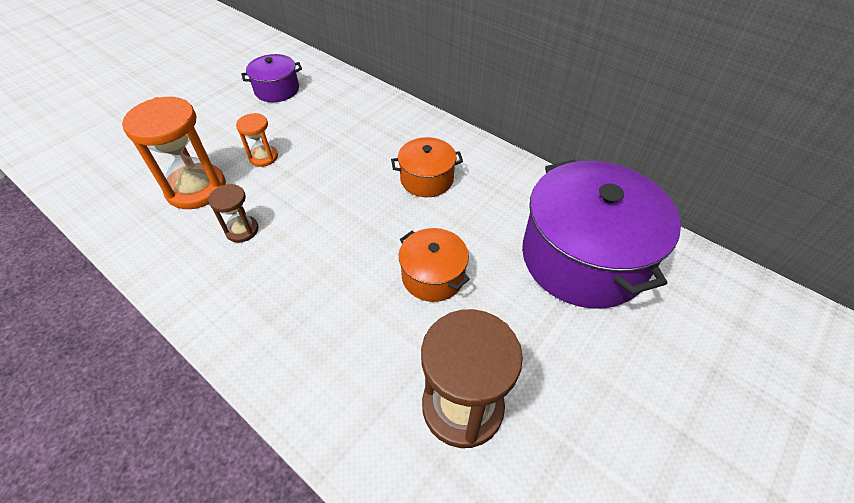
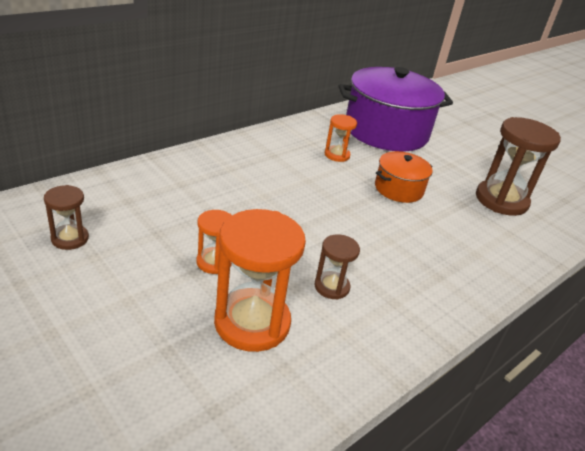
camera: 85 degrees left, 15 degrees down
purple pot [241,54,302,102] -> brown hourglass [44,185,89,250]
orange pot [391,137,463,197] -> none
none -> orange hourglass [325,114,357,162]

